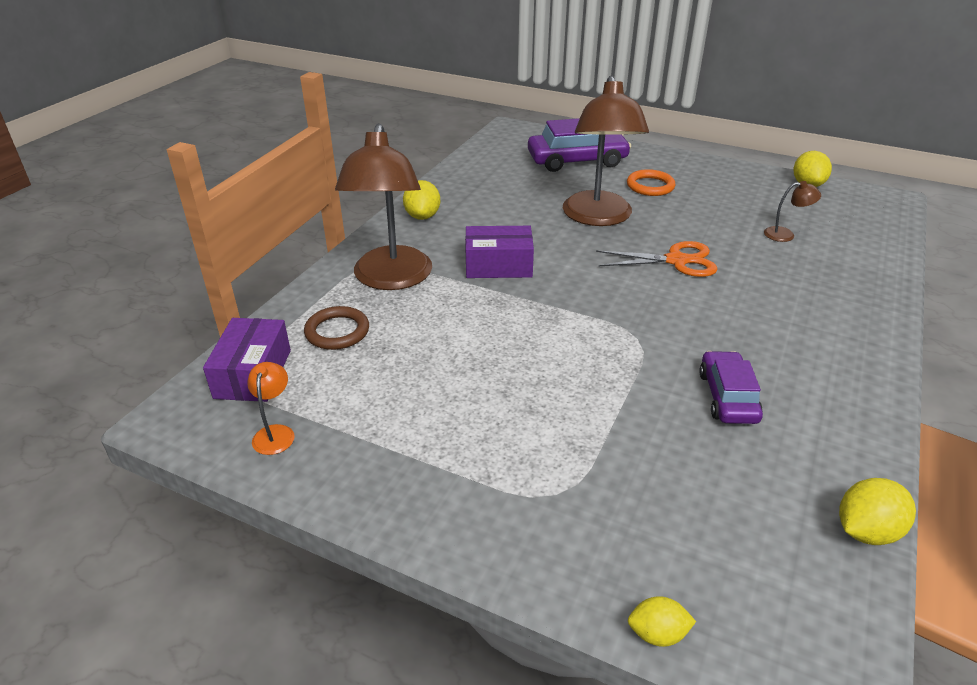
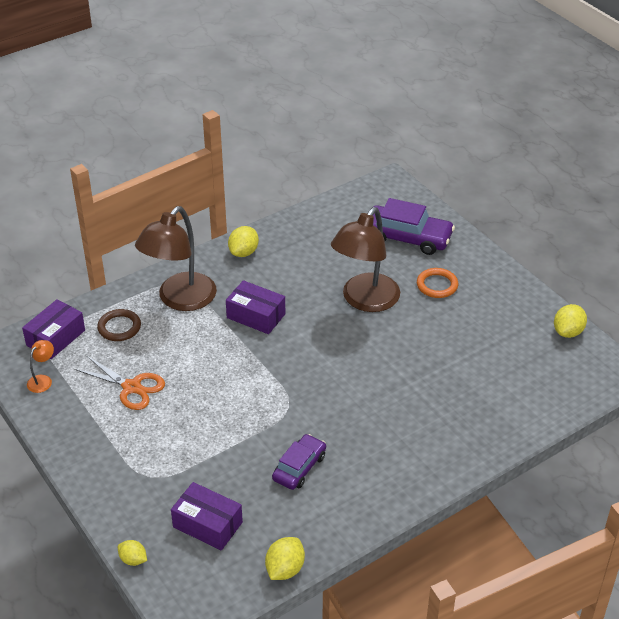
camera: 30 degrees right, 5 degrees up
orange scissors [596,241,718,277] -> orange scissors moved to [75,356,165,410]
brown lamp [764,181,821,242] -> none
yellow lemon [839,478,916,545] -> yellow lemon turned 60 degrees counterclockwise [265,537,305,580]
none -> purple box [171,482,243,551]

